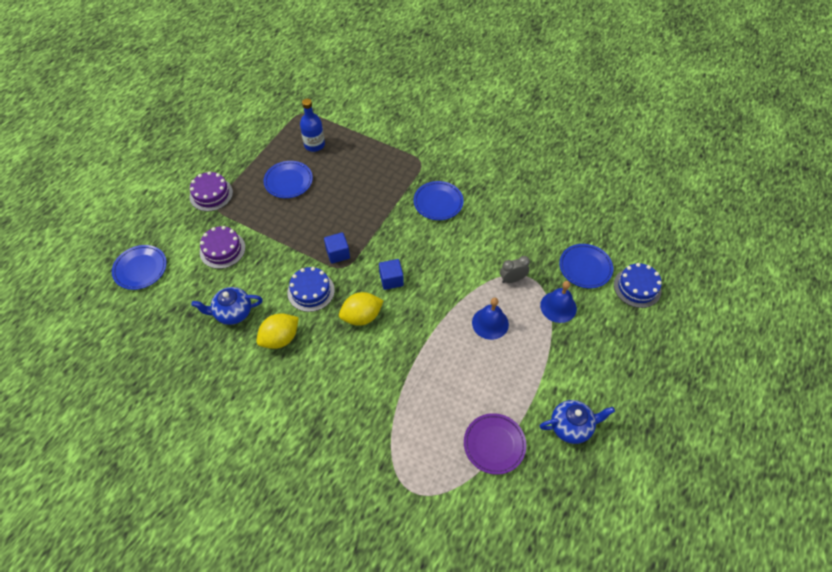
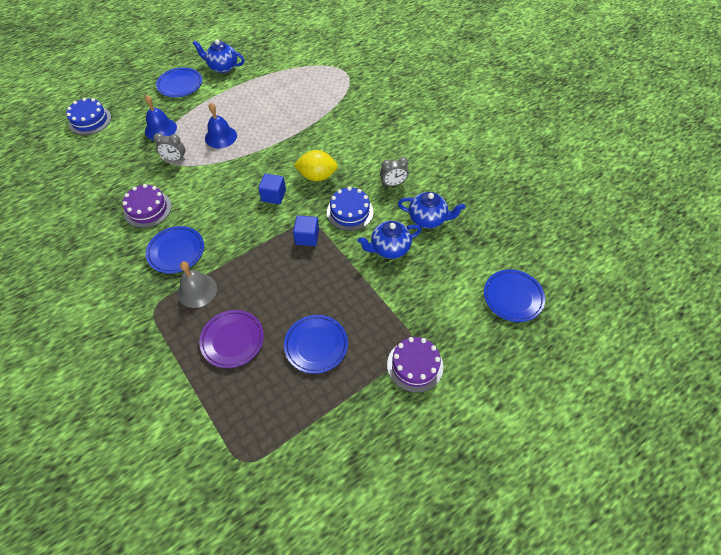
camera: 155 degrees left, 0 degrees up
purple cake [200,226,245,269] -> purple cake moved to [122,184,172,228]
yellow lemon [257,313,299,349] -> grey clock [380,157,409,186]
blue bottle [300,99,325,152] -> none
purple plate [464,413,526,475] -> purple plate moved to [199,310,264,368]
blue plate [559,244,613,288] -> blue plate moved to [156,67,202,97]
none -> grey bell [177,261,217,308]
none -> blue teapot [358,221,422,259]

